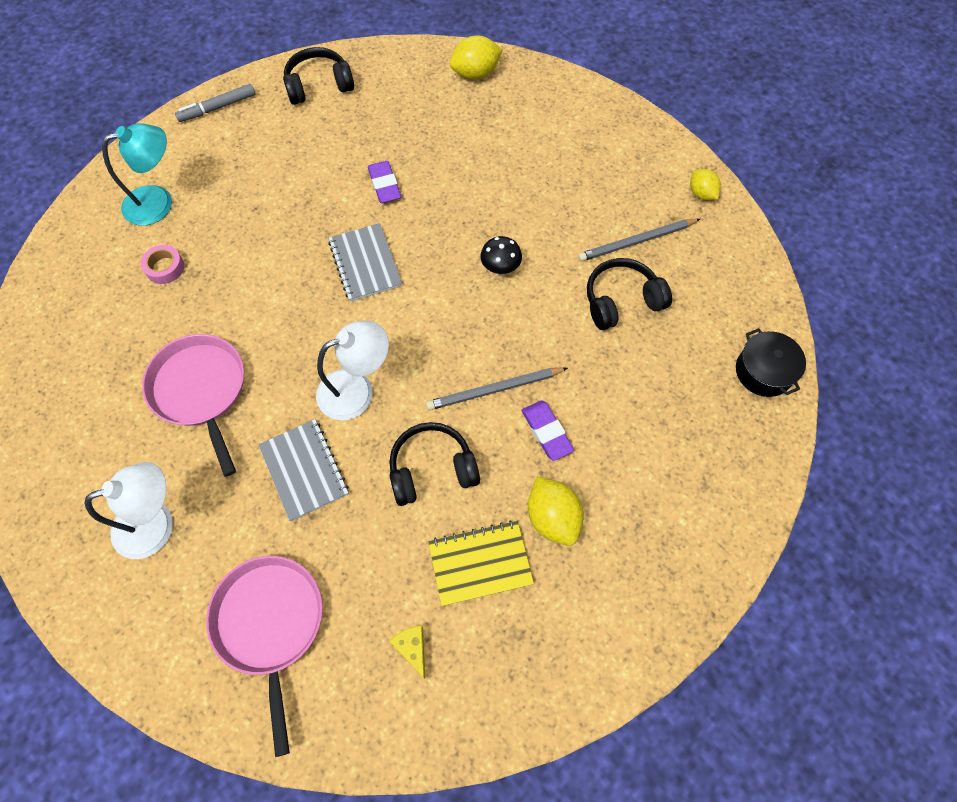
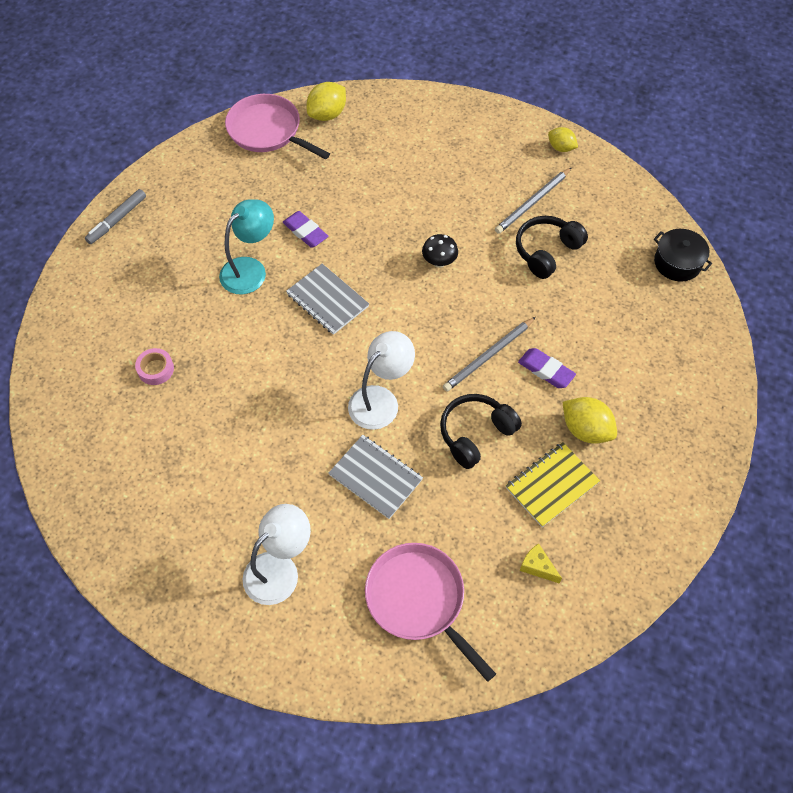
camera: 25 degrees left, 5 degrees down
turquoise lamp [102,123,172,226] -> turquoise lamp moved to [219,199,274,294]
pink pan [142,334,244,477] -> pink pan moved to [225,94,330,159]
black headphones [283,47,354,105] -> none

